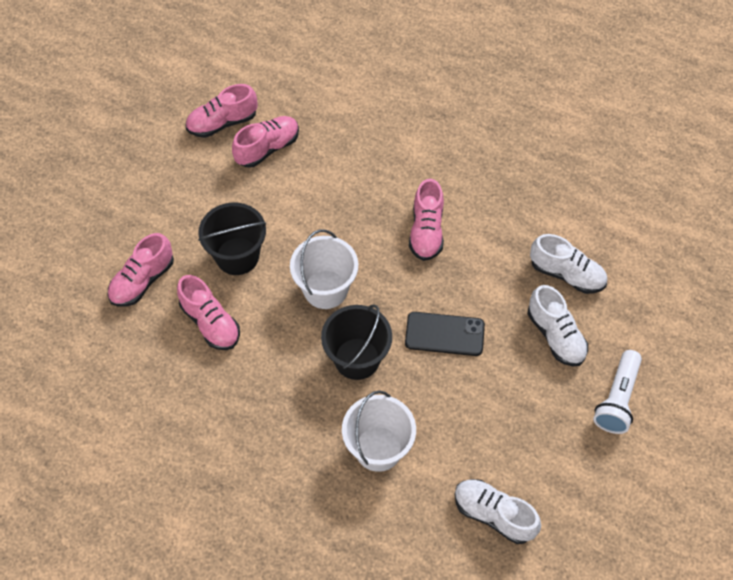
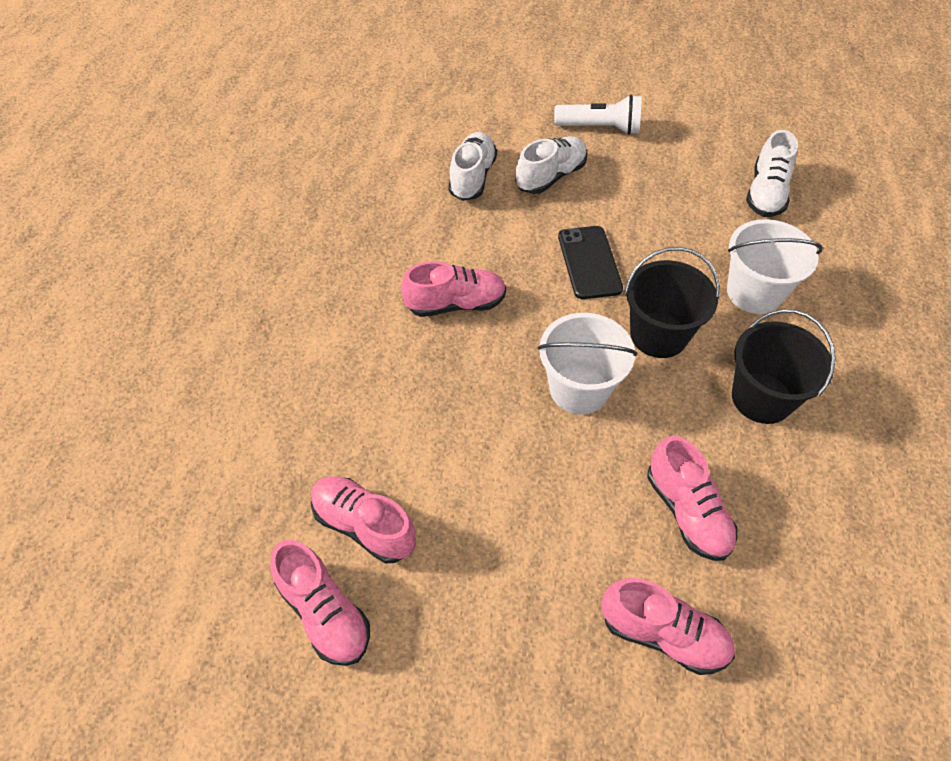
camera: 105 degrees left, 5 degrees down
pink shoe [177,275,240,350] -> pink shoe turned 120 degrees clockwise [647,436,737,561]
black bucket [198,203,266,275] -> black bucket moved to [732,309,836,424]

